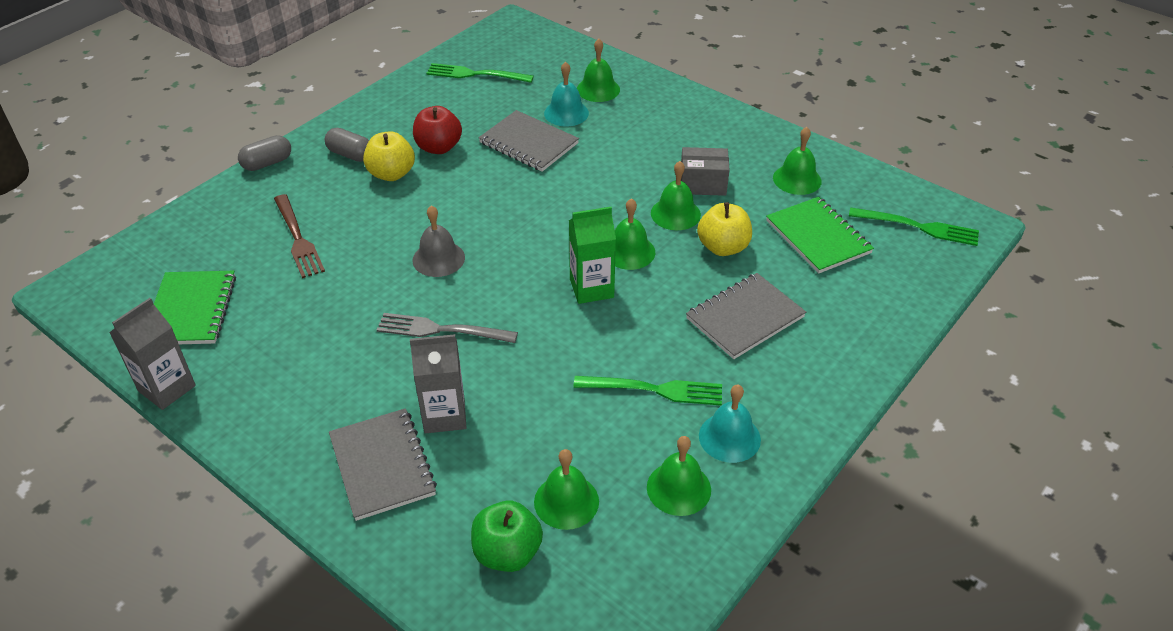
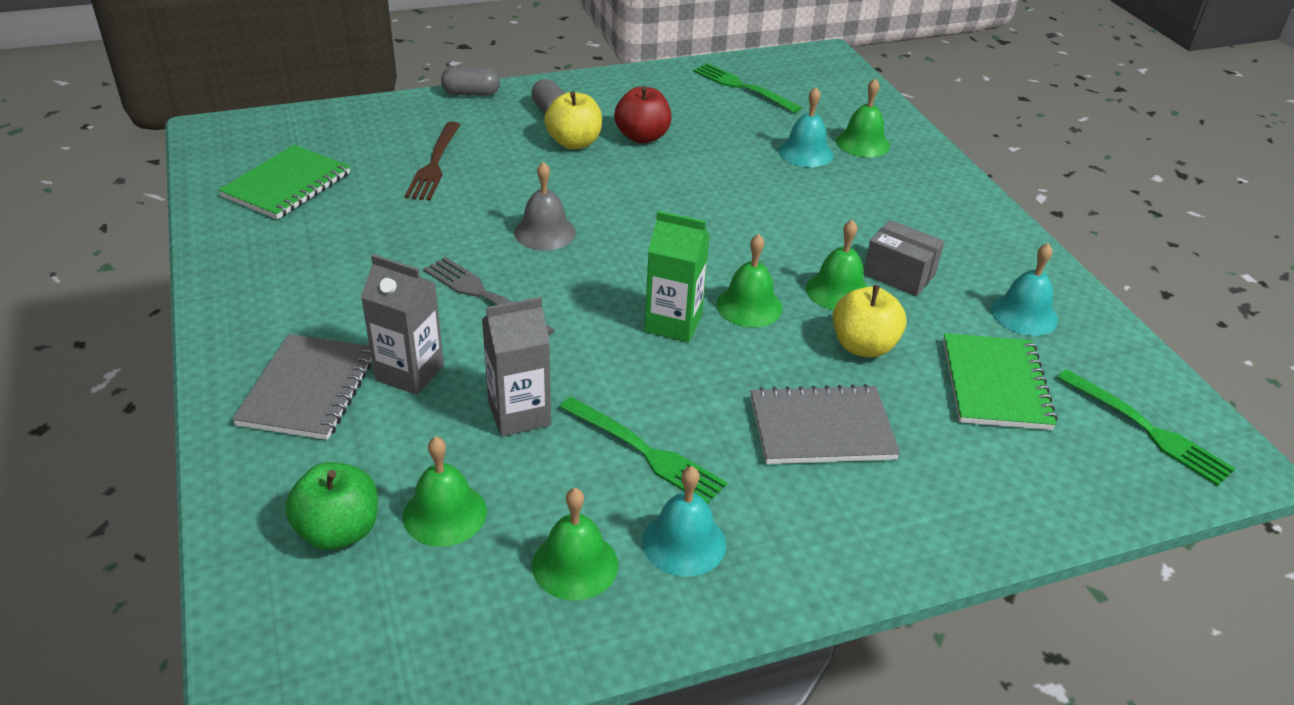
camera: 30 degrees right, 5 degrees down
grey carton [109,298,196,410] -> grey carton moved to [482,297,551,436]
grey notebook [478,110,579,172] -> none
green bell [773,127,822,195] -> turquoise bell [991,243,1058,336]

